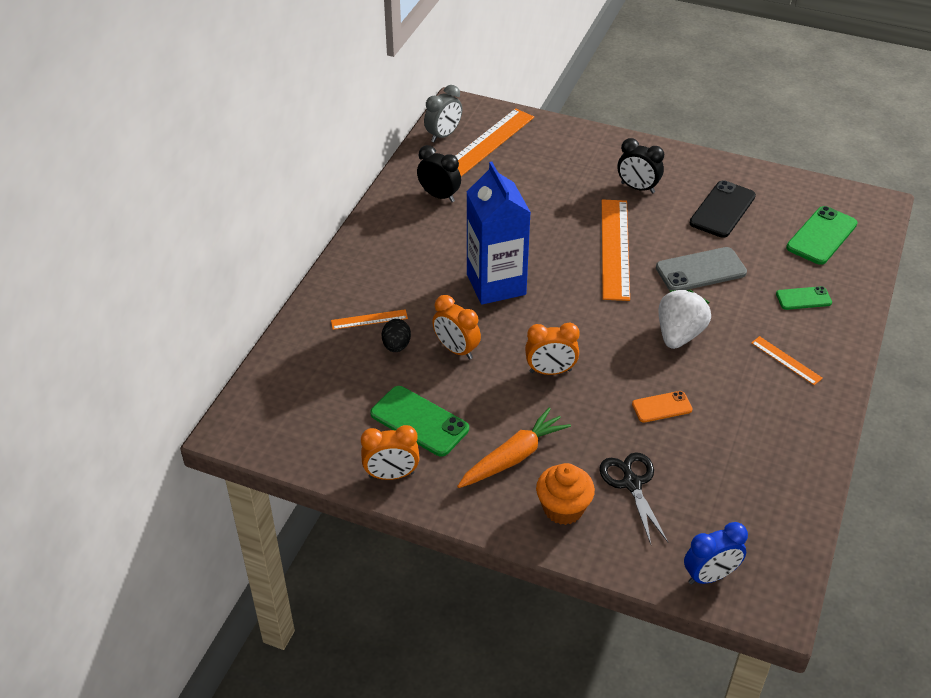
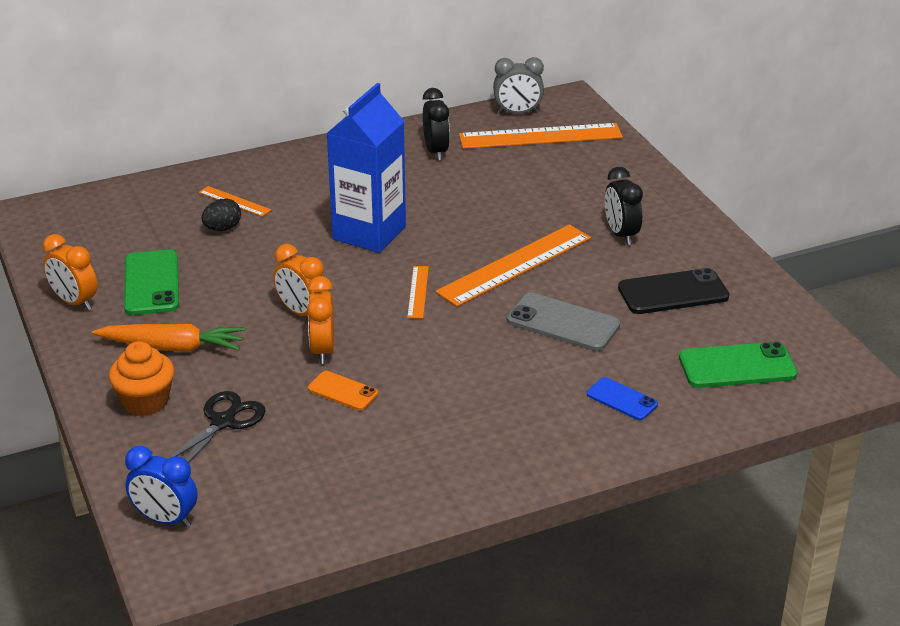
camera: 45 degrees right, 10 degrees down
orange clock [432,295,481,359] -> orange clock moved to [307,276,334,364]
white strawberry [659,290,711,349] -> none
orange ruler [751,336,823,385] -> orange ruler moved to [407,266,429,319]
green phone [776,286,832,310] -> blue phone [587,377,658,420]

